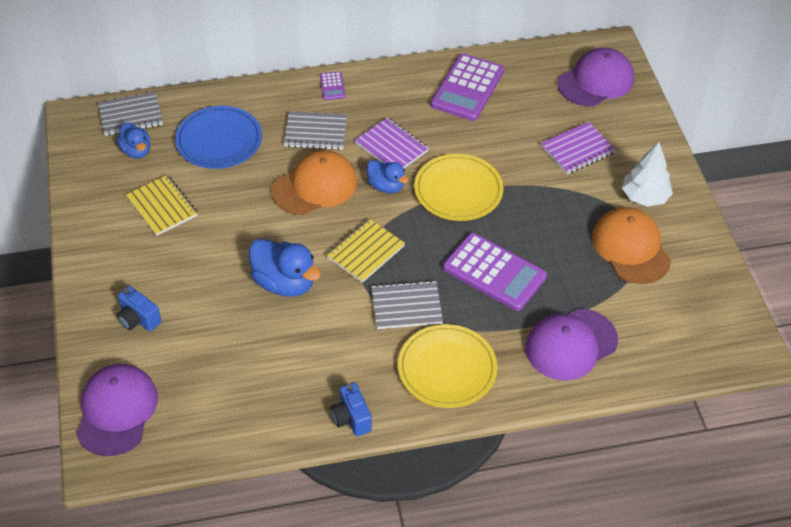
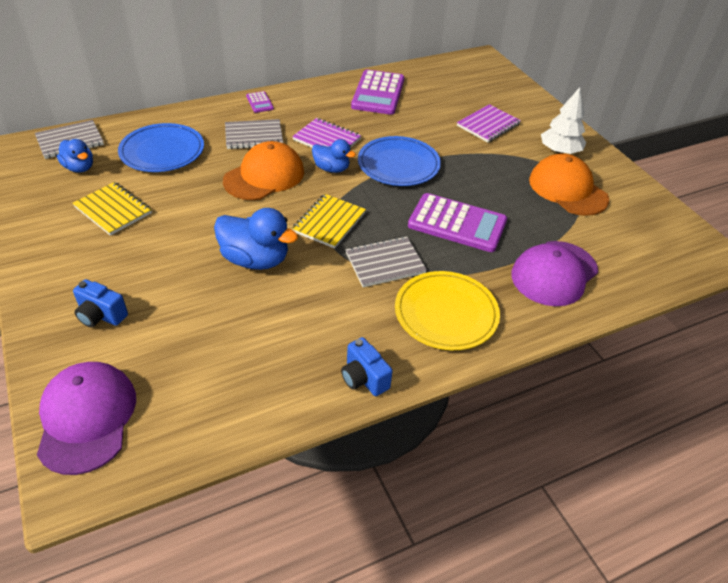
camera: 15 degrees left, 5 degrees down
yellow plate [414,154,503,221] -> blue plate [358,136,441,186]
purple cap [558,48,634,106] -> none

